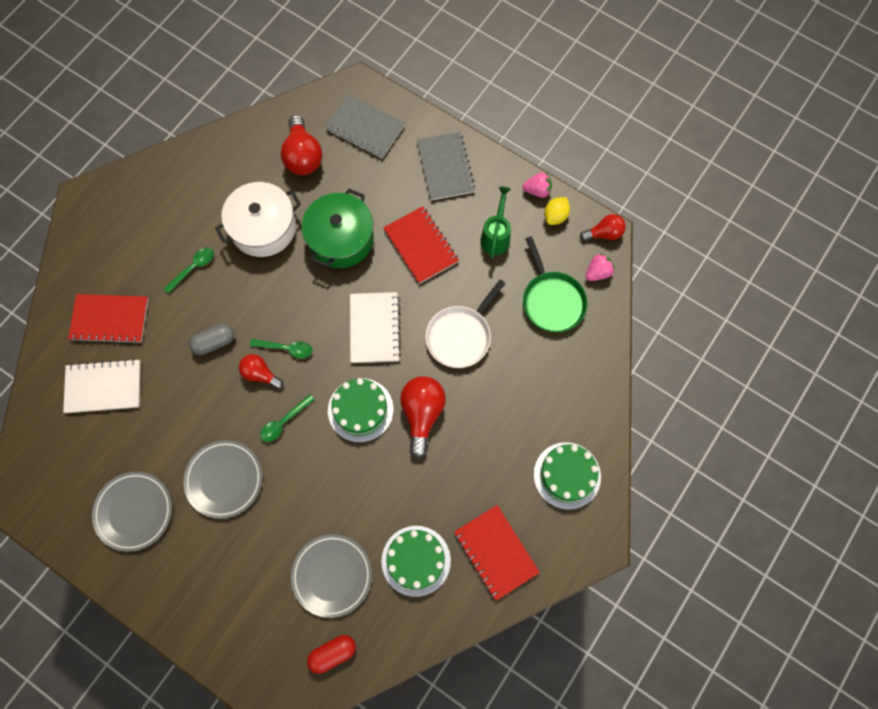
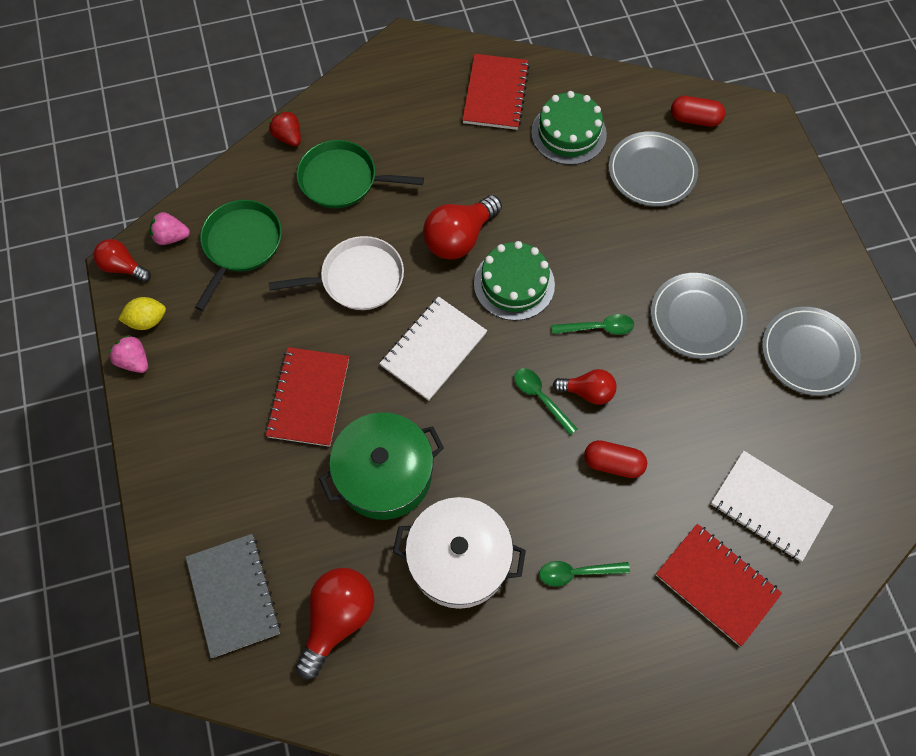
camera: 140 degrees left, 5 degrees down
grey capsule [189,324,234,355] -> red capsule [584,440,647,478]
red light bulb [239,354,283,389] -> red light bulb turned 60 degrees counterclockwise [553,369,617,405]
grey notebook [417,132,475,200] -> none
green watering can [480,186,511,259] -> none
green cake [534,442,601,510] -> none
none -> red strawberry [269,110,301,146]
none -> green pan [297,140,424,208]

